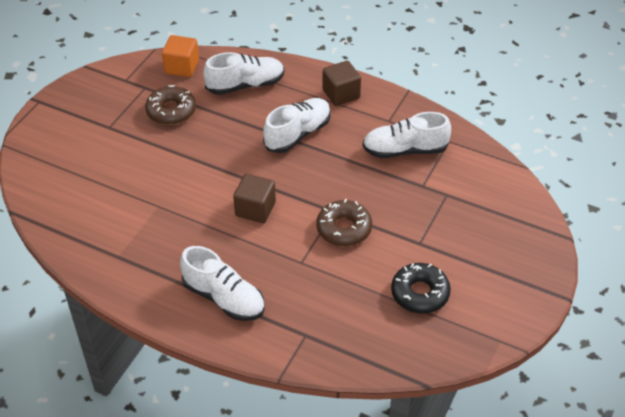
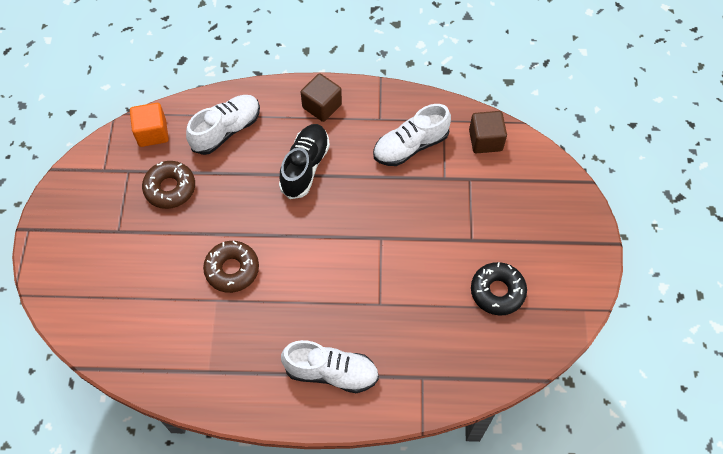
camera: 25 degrees left, 15 degrees up
brown cube [233,174,276,223] -> brown cube moved to [469,111,507,153]
white shoe [263,98,330,153] -> black shoe [279,124,330,199]
brown donut [316,199,372,246] -> brown donut moved to [203,241,259,293]

